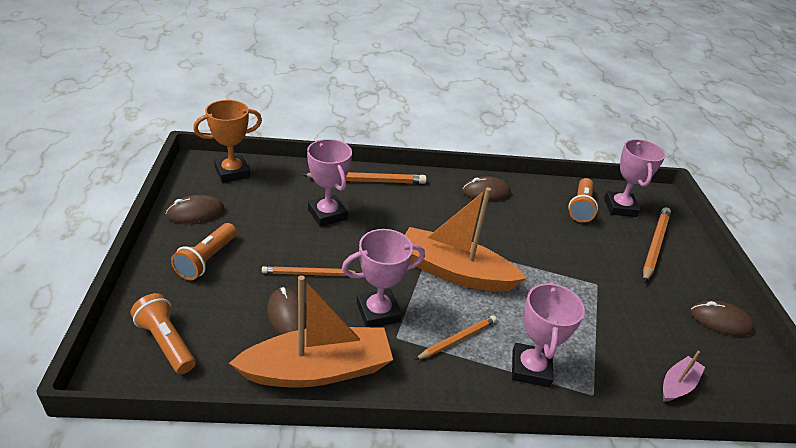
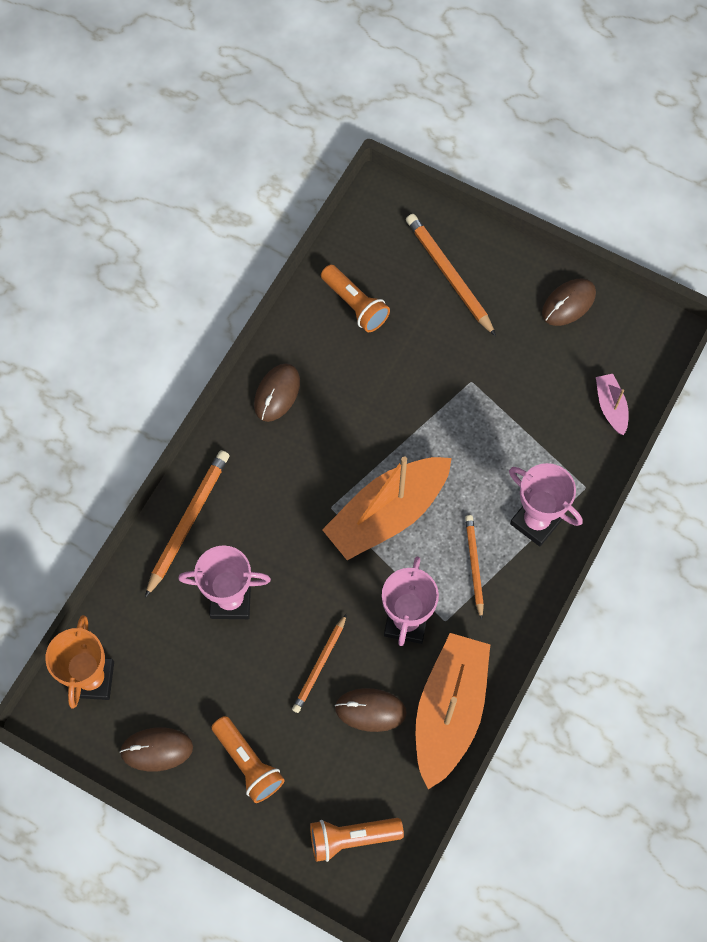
camera: 55 degrees left, 30 degrees up
brown mouse [165,195,225,224] -> brown mouse turned 75 degrees clockwise [119,727,193,771]
pink trophy [604,139,666,217] -> none

